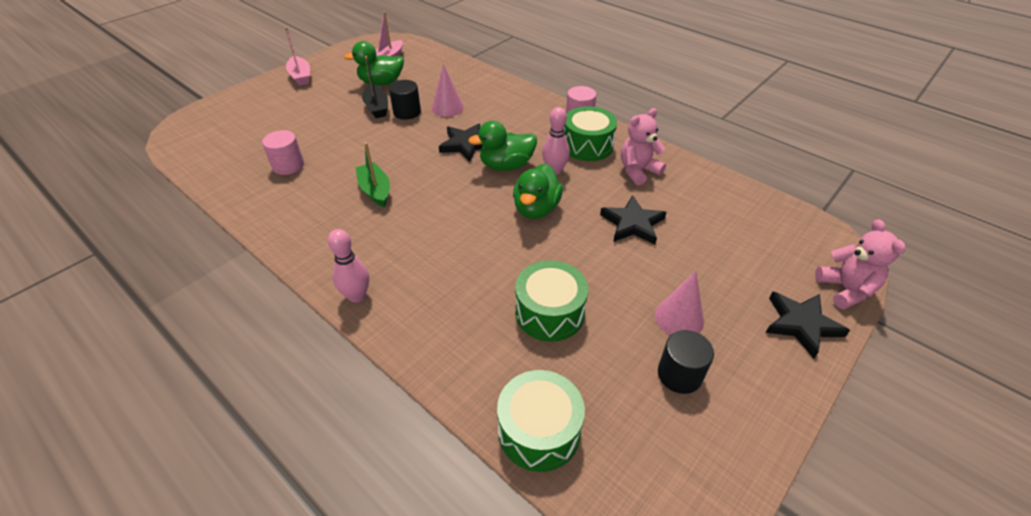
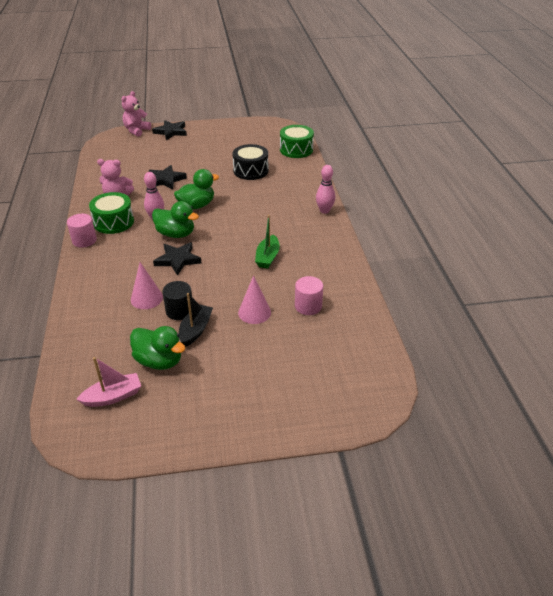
camera: 140 degrees left, 5 degrees down
pink boat [285,27,310,86] -> none
green drum [515,260,588,342] -> black drum [232,144,269,180]
pink cone [655,271,704,335] -> pink cone moved to [238,276,271,324]
black cylinder [658,330,714,394] -> none

